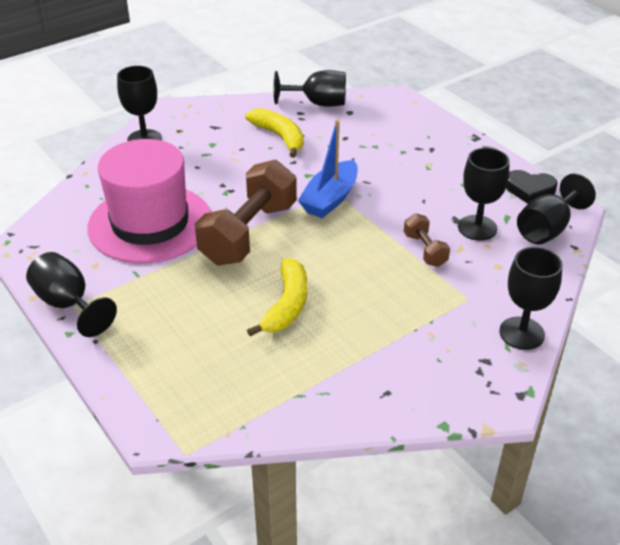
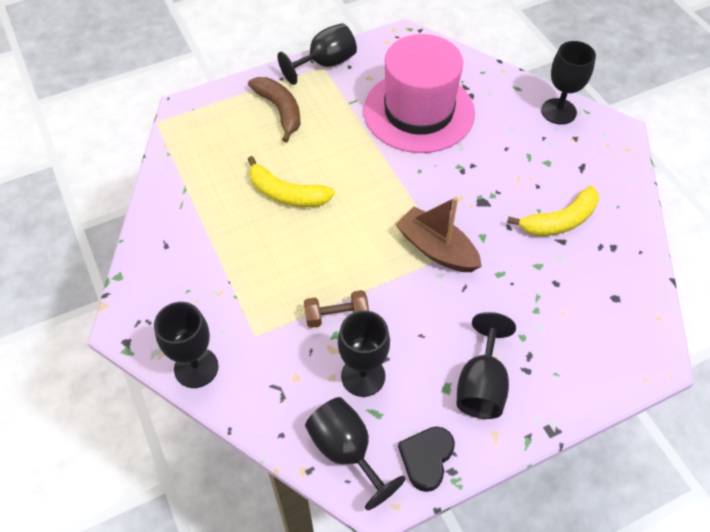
camera: 100 degrees right, 15 degrees up
brown dumbbell [195,160,297,265] -> none
black goblet [274,70,346,107] -> black goblet moved to [456,312,516,419]
blue boat [298,120,358,218] -> brown boat [395,197,482,272]
none -> brown banana [248,77,301,143]

